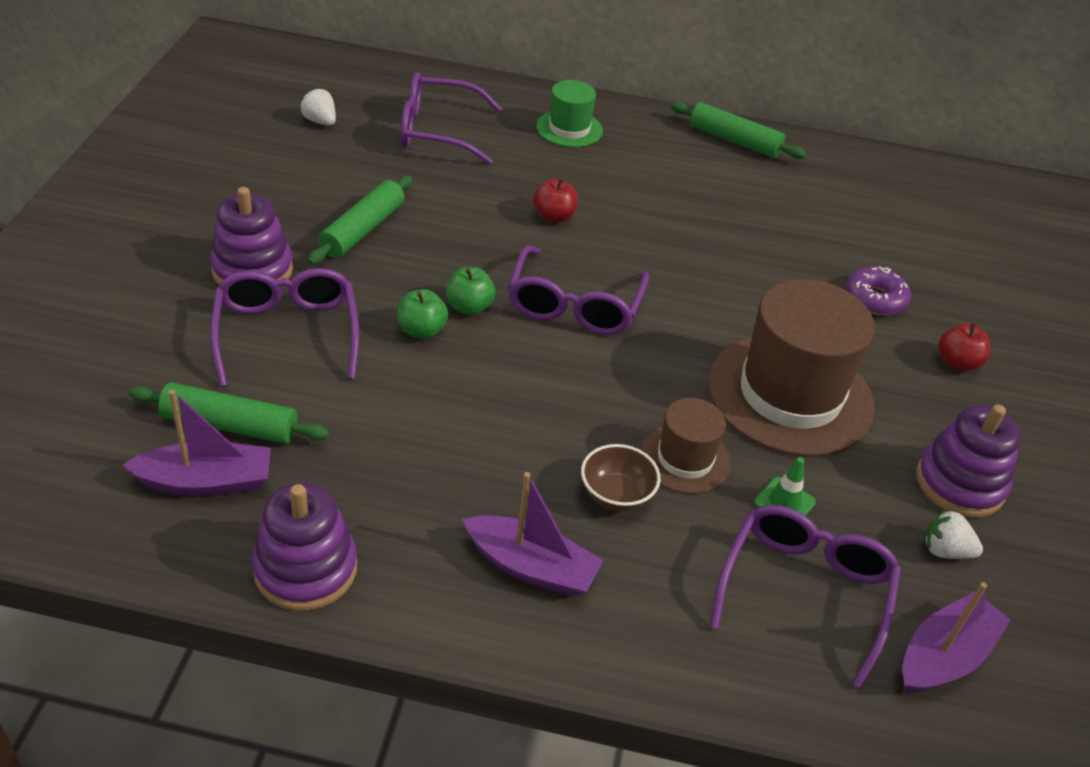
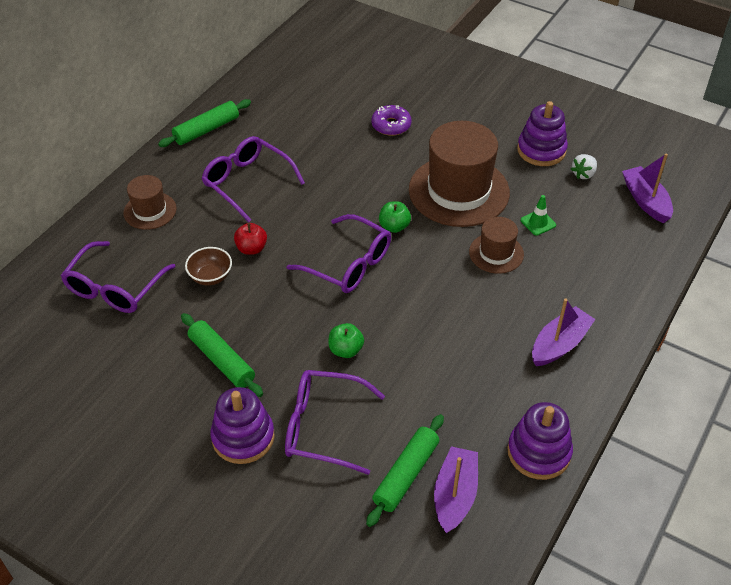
camera: 65 degrees left, 5 degrees up
white strawberry [300,88,336,125] -> none
green apple [446,267,495,315] -> green apple moved to [379,201,411,233]
green hat [536,80,603,147] -> brown hat [123,175,177,230]
brown bowl [581,444,661,511] -> brown bowl moved to [185,247,232,286]
purple glasses [710,505,901,688] -> purple glasses moved to [202,136,305,222]
red apple [939,323,990,371] -> none

